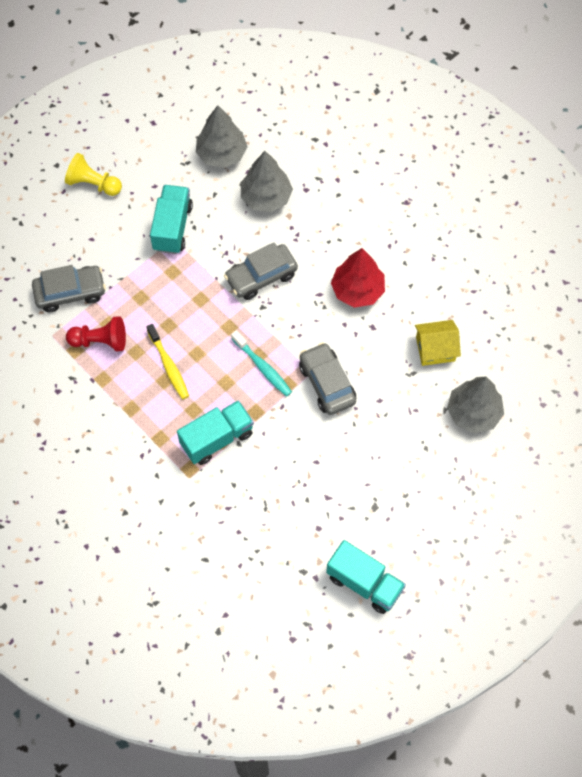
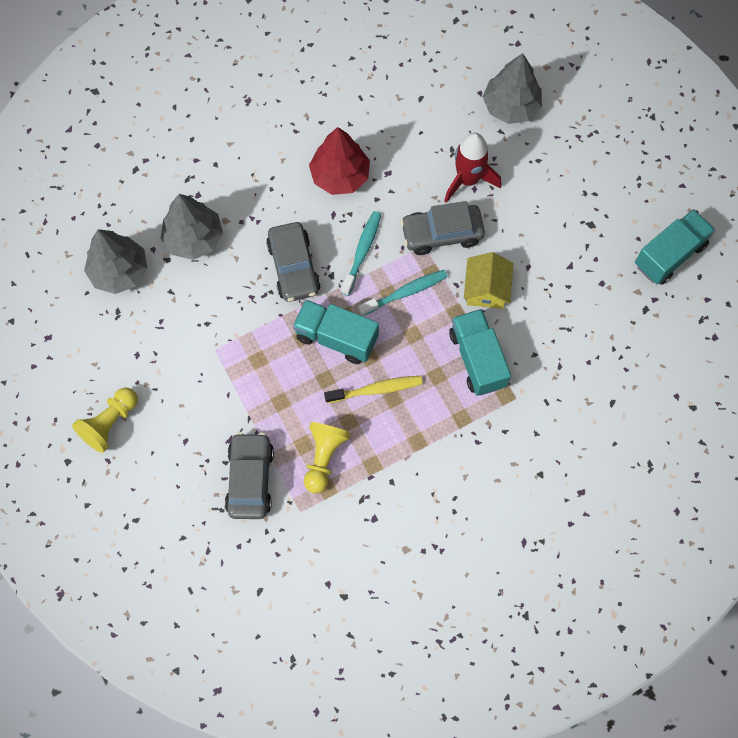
camera: 75 degrees left, 5 degrees up
red pawn [66,316,126,352] -> yellow pawn [304,422,351,494]
turquoise truck [150,185,193,254] -> turquoise truck moved to [293,300,379,364]
yellow house [415,320,461,366] -> yellow house moved to [464,252,514,309]
none -> turquoise toothbrush [341,211,381,296]
none -> red rocket [444,133,501,203]

